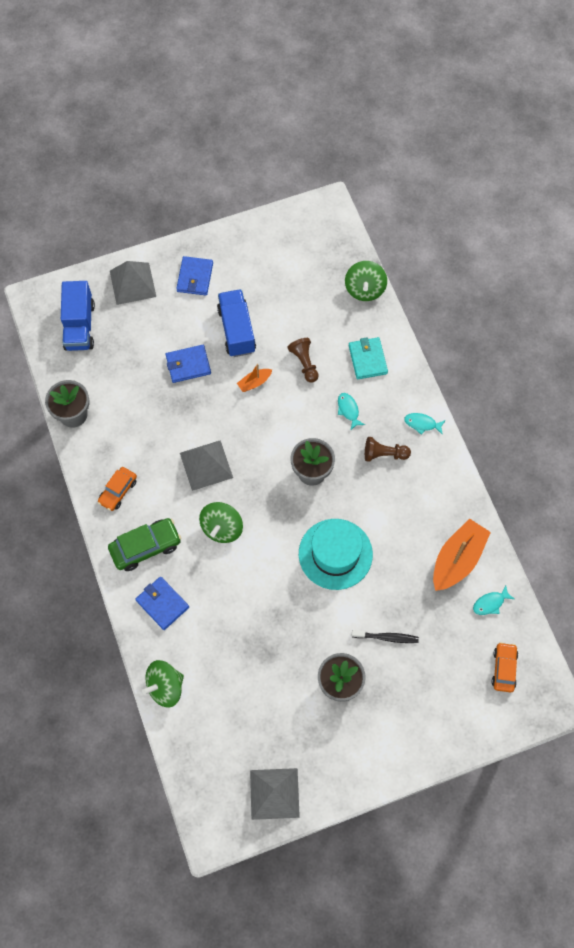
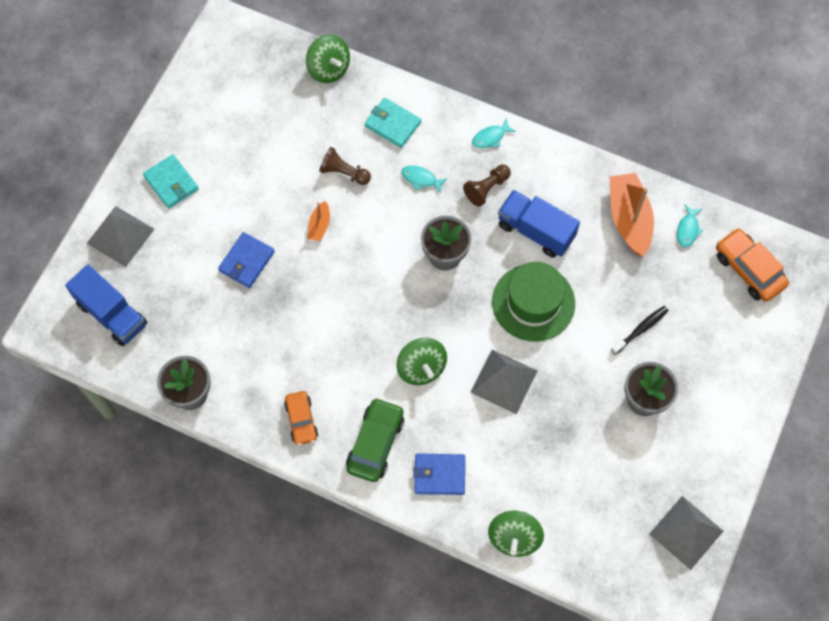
camera: 45 degrees left, 0 degrees up
blue wallet [176,256,213,295] -> turquoise wallet [143,154,199,209]
grey pyramid [180,440,233,491] -> grey pyramid moved to [470,350,537,414]
blue truck [217,289,256,357] -> blue truck moved to [498,190,580,258]
turquoise hat [299,519,373,590] -> green hat [492,262,575,342]
orange car [491,642,518,692] -> orange car [716,228,789,302], size x1.51

